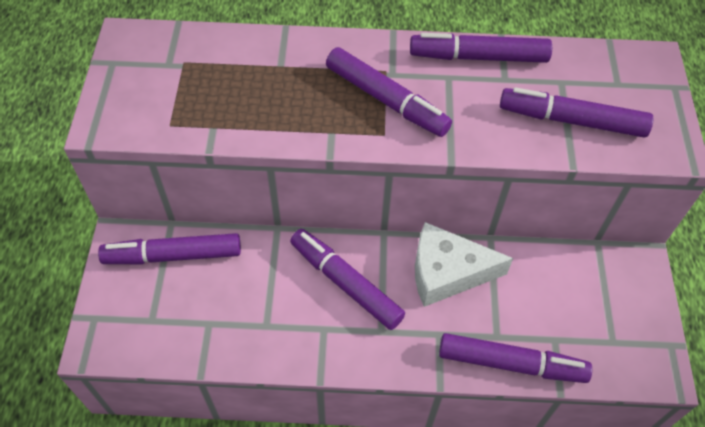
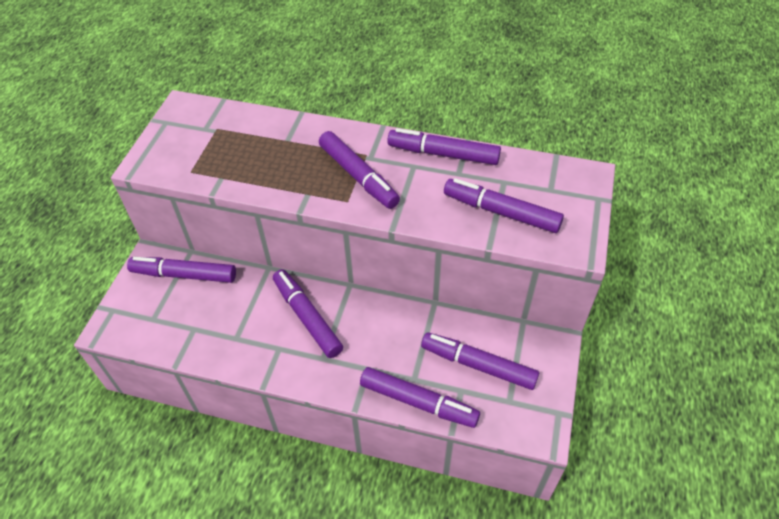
camera: 15 degrees right, 5 degrees down
white cheese [415,222,513,307] -> none
none -> purple marker [421,332,539,390]

